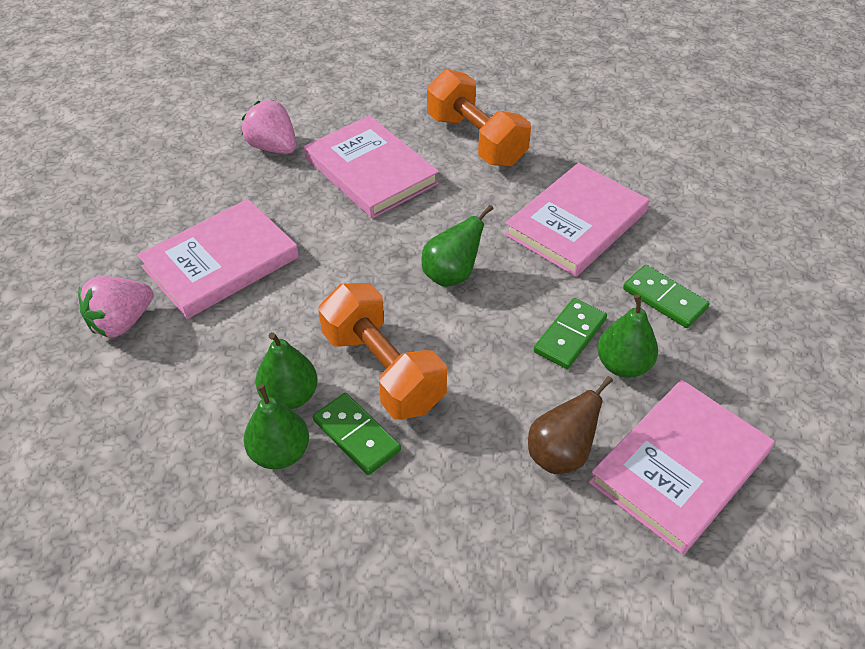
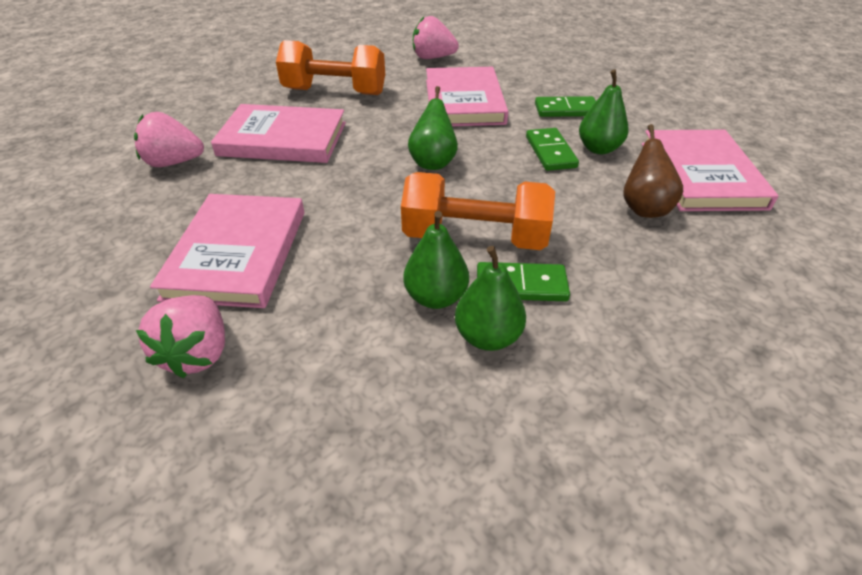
camera: 45 degrees left, 5 degrees down
none -> pink strawberry [413,16,459,59]

